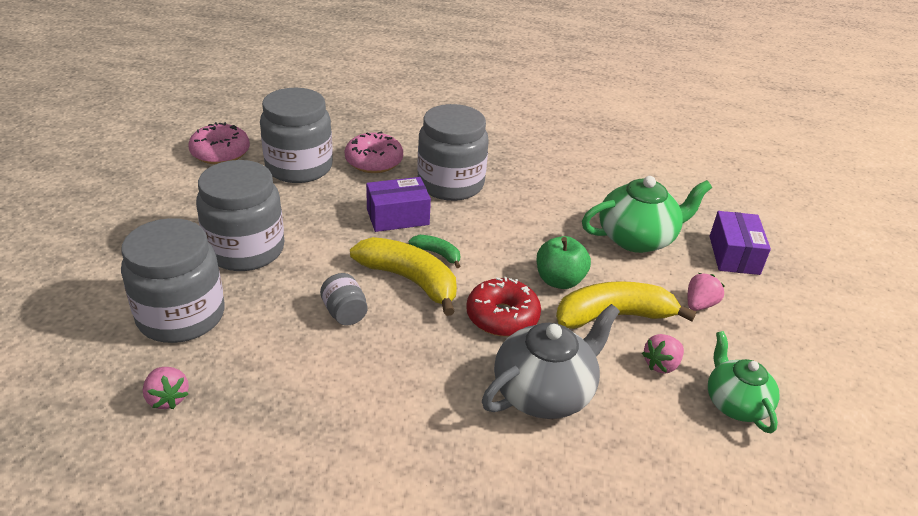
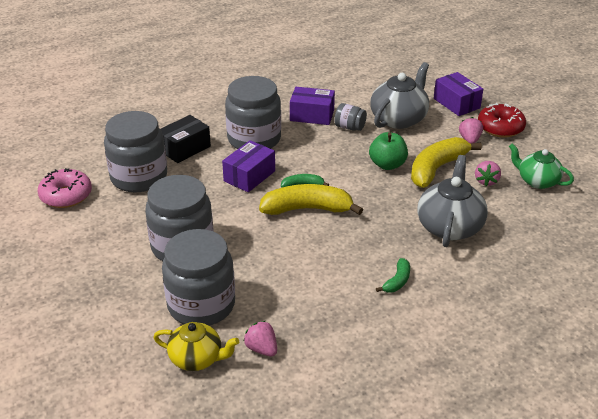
camera: 35 degrees left, 0 degrees up
pink strawberry [143,367,189,409] -> pink strawberry turned 150 degrees counterclockwise [244,321,277,356]
grey jar [320,273,368,326] -> grey jar moved to [334,103,367,131]
pink donut [345,131,403,173] -> black box [160,115,211,163]
red donut [466,277,541,337] -> red donut moved to [478,103,526,138]
green teapot [582,176,712,253] -> grey teapot [370,62,429,129]
none -> yellow teapot [153,322,239,371]
none -> purple box [290,87,335,125]
none -> green banana [376,258,410,293]

